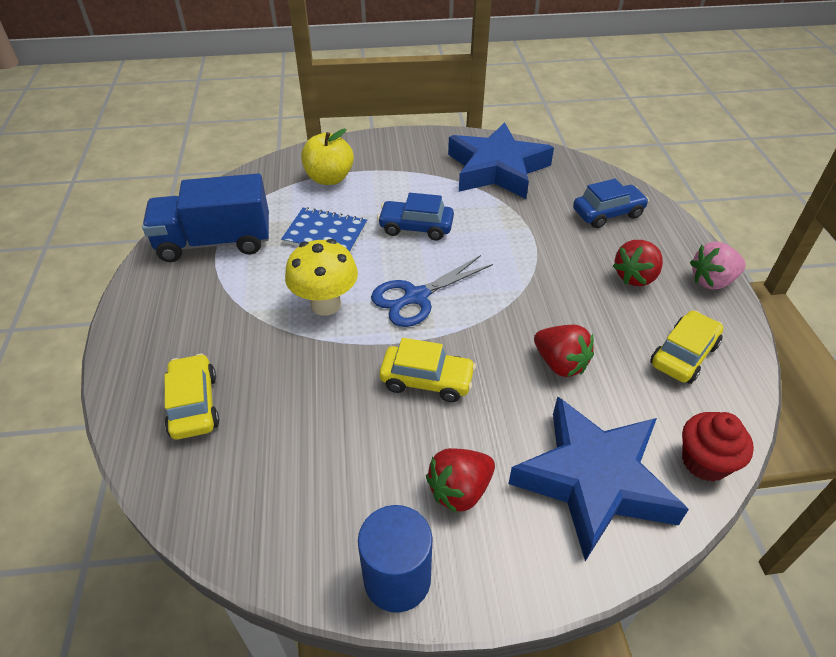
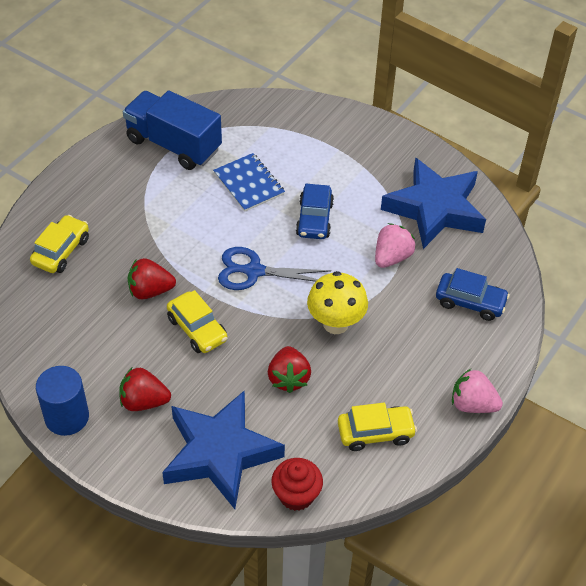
camera: 40 degrees right, 5 degrees up
yellow mushroom [285,239,358,316] -> yellow mushroom moved to [307,271,368,334]
yellow apple [301,129,354,185] -> none
blue car [377,193,454,241] -> blue car turned 135 degrees counterclockwise [296,184,334,239]
red strawberry [613,240,663,286] -> red strawberry moved to [127,258,176,300]
none -> pink strawberry [375,223,416,268]

